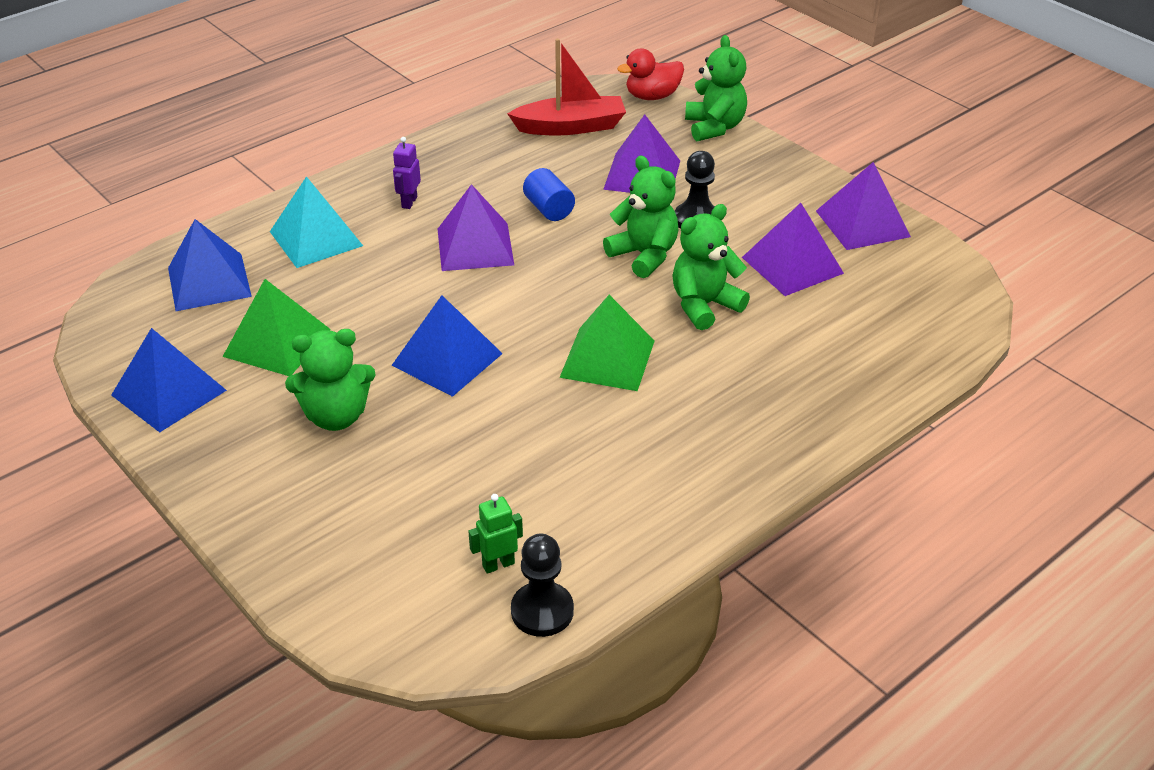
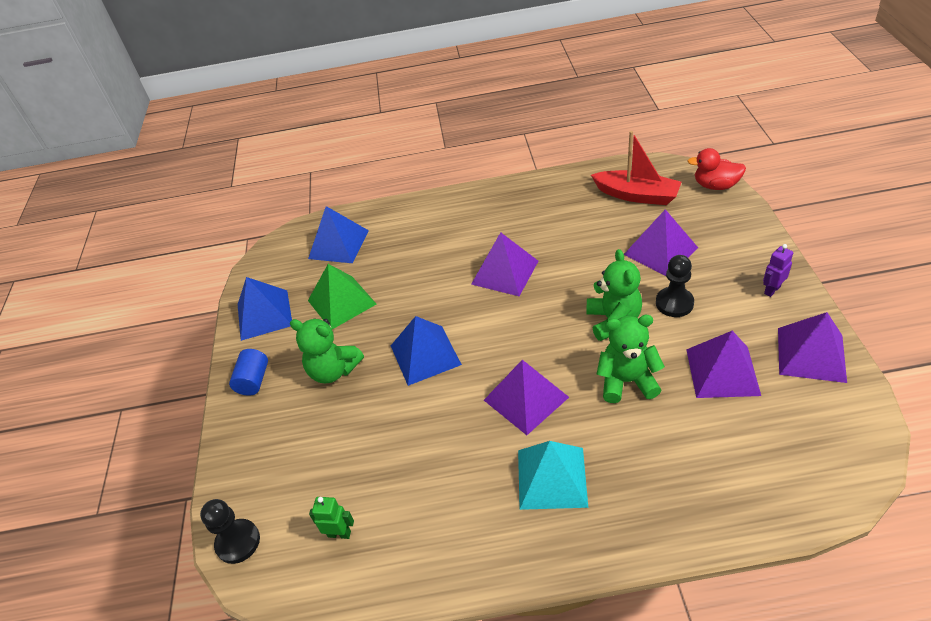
camera: 40 degrees right, 5 degrees up
turquoise pyramid [270,176,363,268] -> turquoise pyramid moved to [518,441,588,510]
purple robot [393,137,421,209] -> purple robot moved to [763,244,793,297]
black pawn [511,534,574,637] -> black pawn moved to [200,499,260,564]
blue cylinder [523,168,575,221] -> blue cylinder moved to [229,349,268,396]
green pyramid [559,295,655,391] -> purple pyramid [484,360,569,435]
green teddy bear [685,35,747,141] -> none

